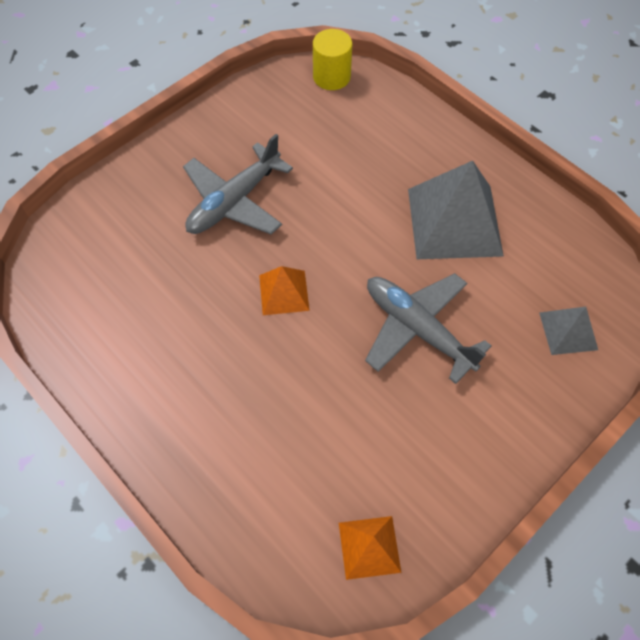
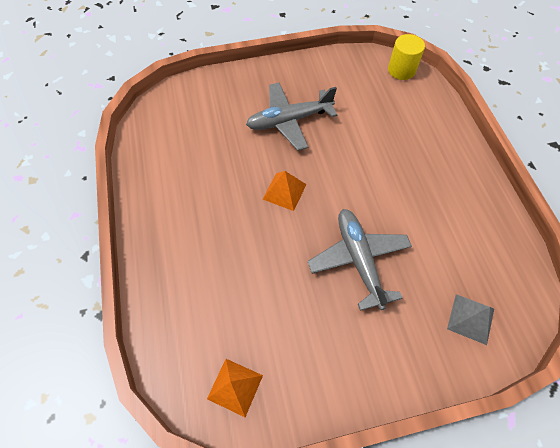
camera: 30 degrees right, 0 degrees up
grey pyramid [408,161,504,259] -> none

